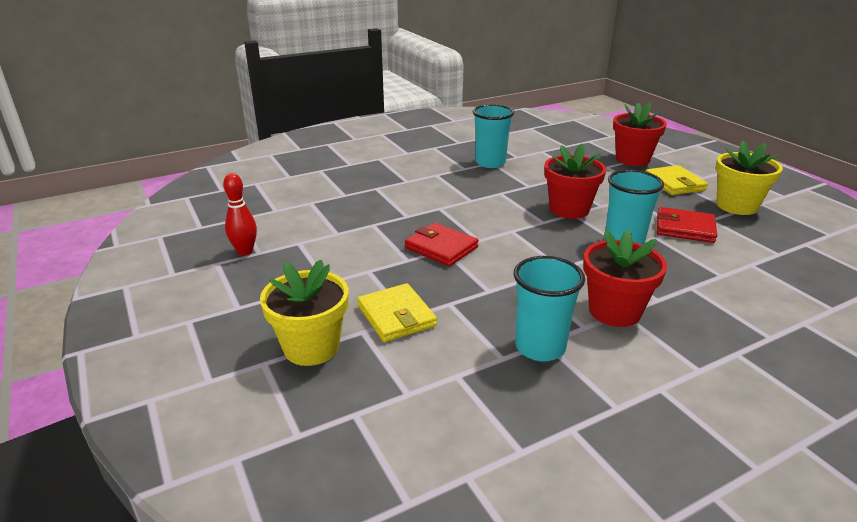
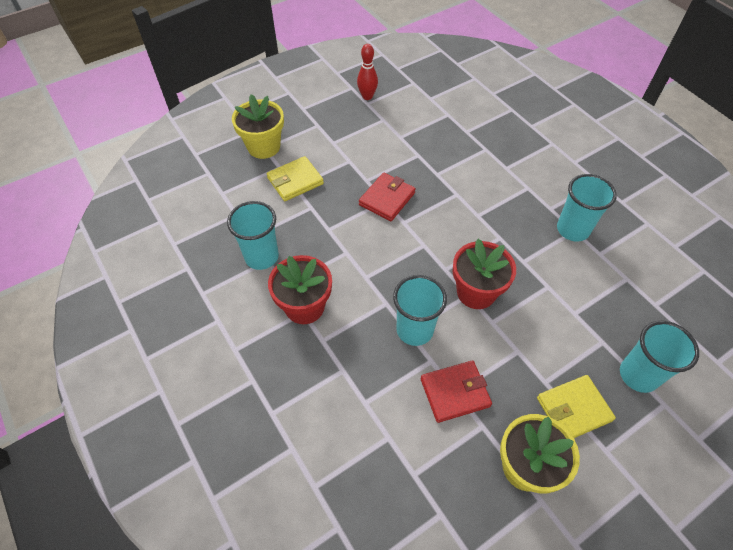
camera: 85 degrees right, 25 degrees up
red flower pot [613,103,667,166] -> turquoise cup [620,321,699,393]
red wallet [657,207,717,243] -> red wallet turned 60 degrees clockwise [421,360,492,423]

